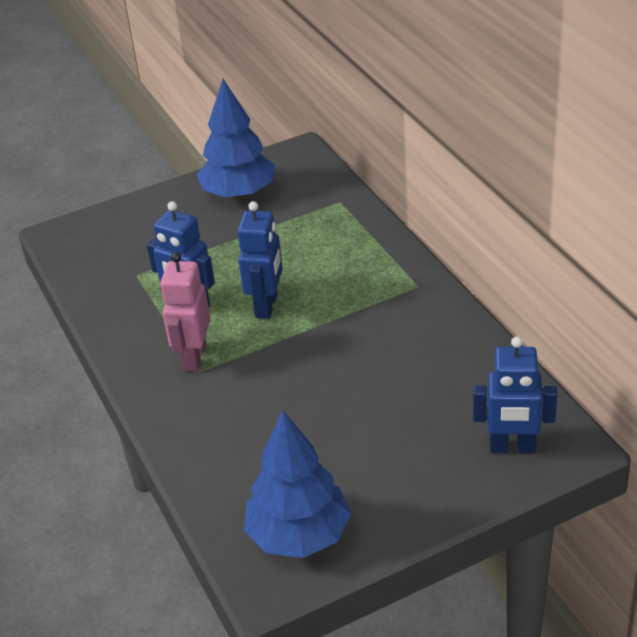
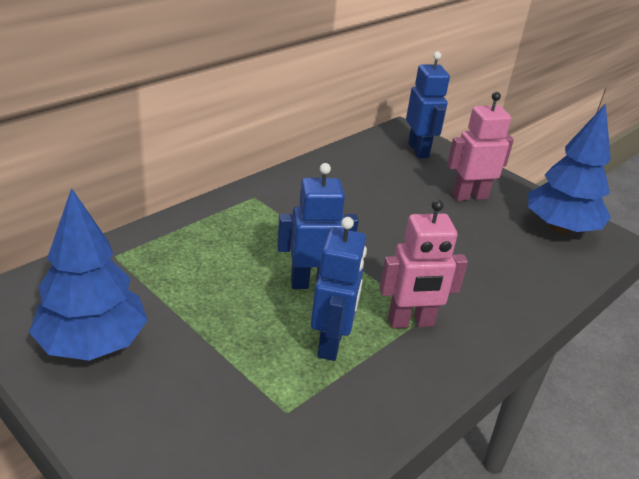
camera: 115 degrees left, 5 degrees down
none -> pink robot [447,92,514,201]

